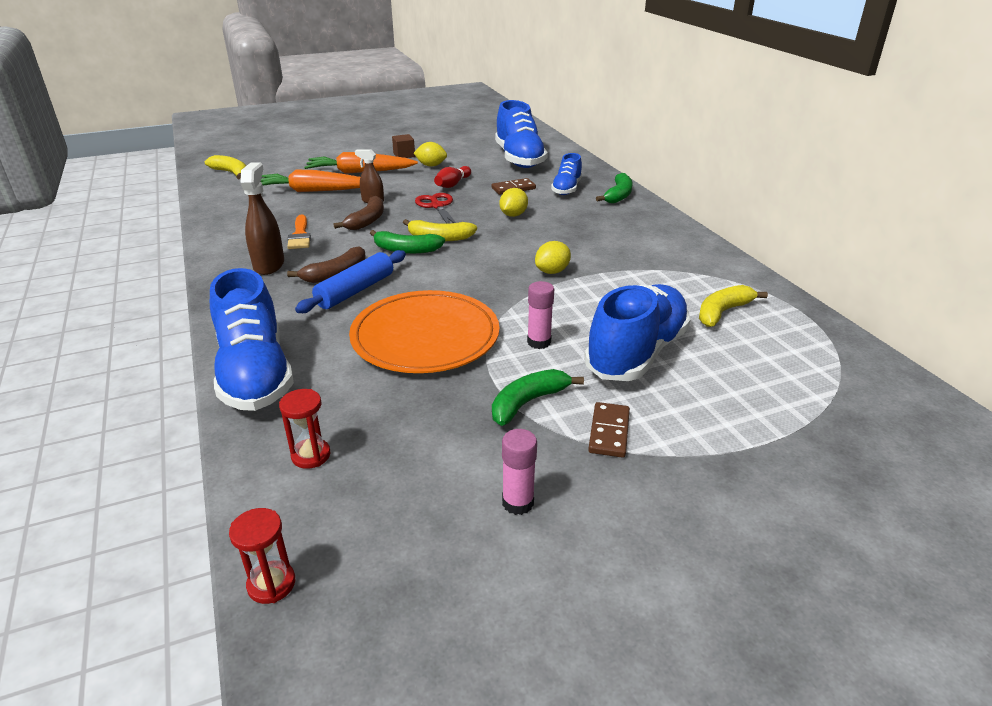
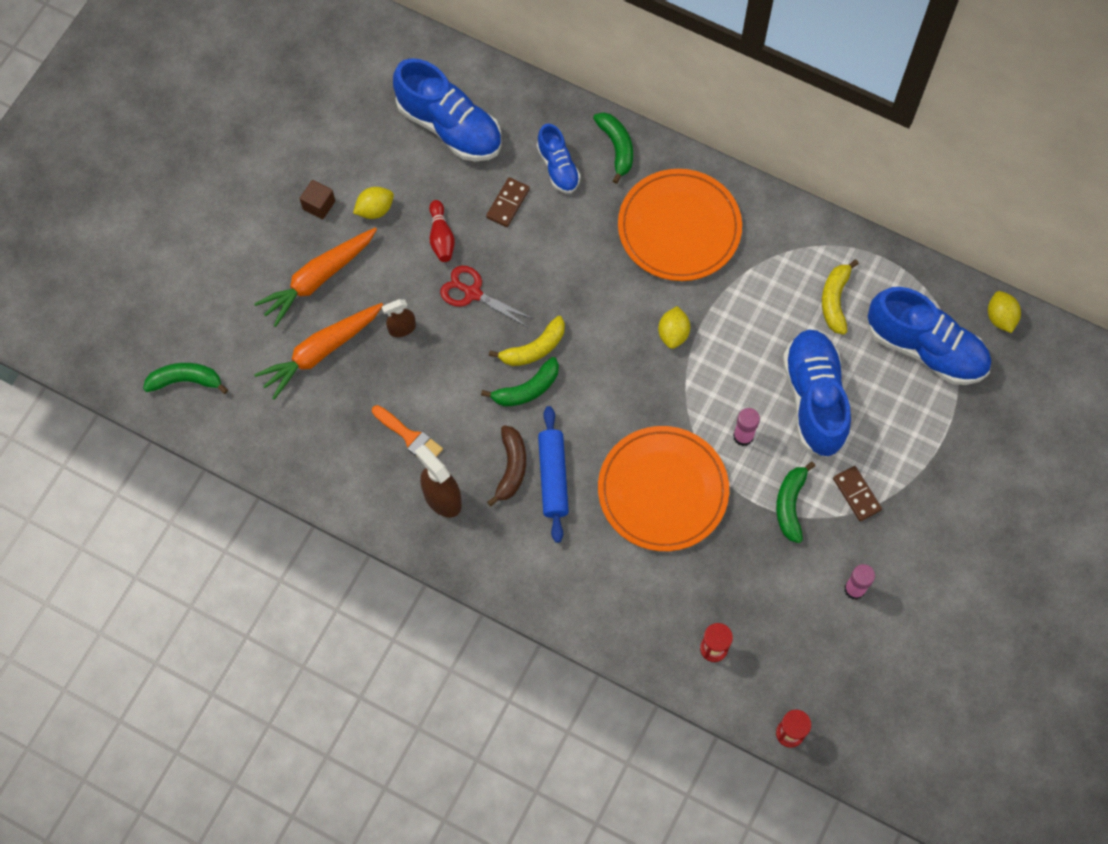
camera: 40 degrees left, 35 degrees up
yellow banana [205,155,246,179] -> green banana [143,363,228,394]
blue shoe [210,268,294,411] -> blue shoe moved to [868,287,991,385]
brown banana [333,196,384,230] -> none
yellow lemon [499,188,528,217] -> yellow lemon moved to [988,291,1021,333]
none -> orange plate [618,169,742,281]

